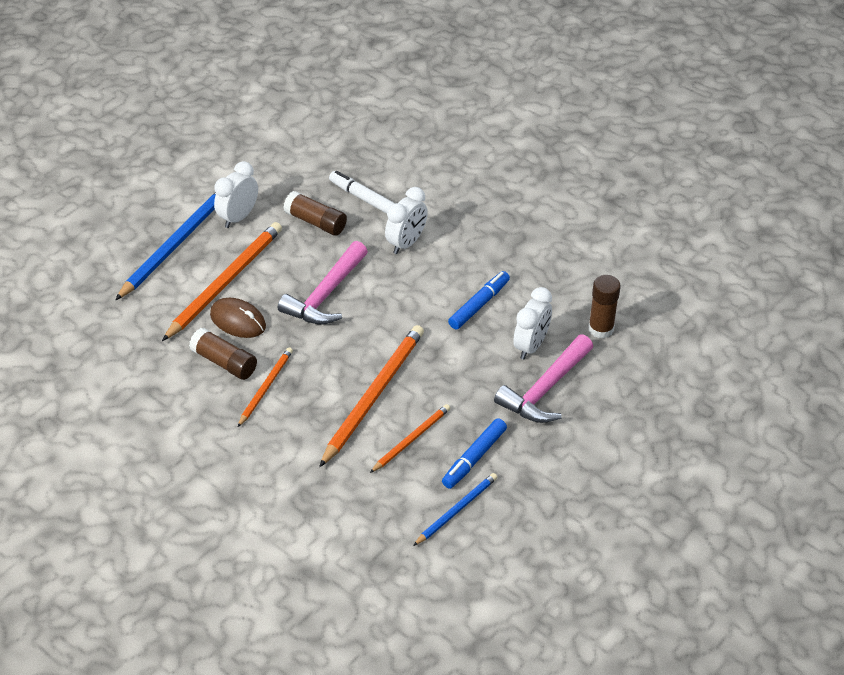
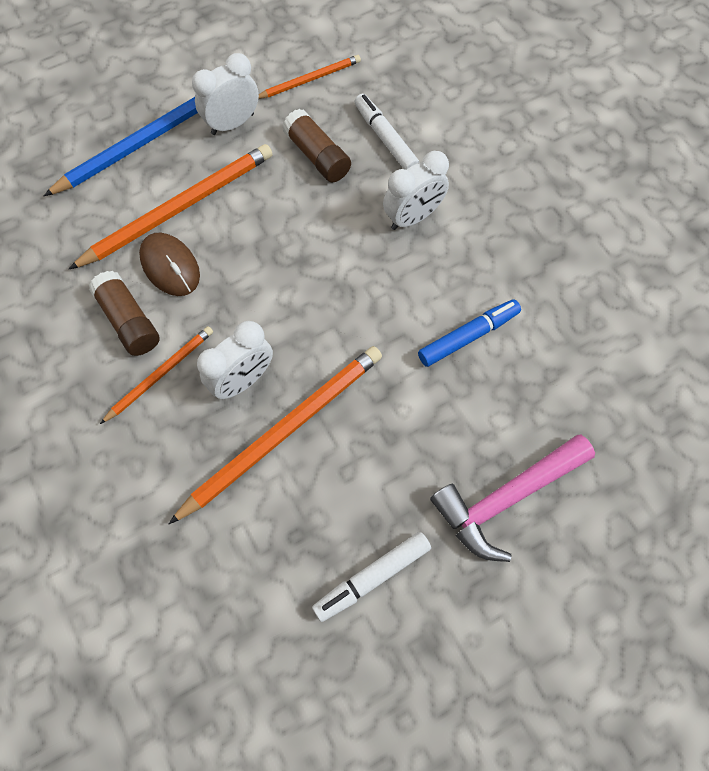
camera: 20 degrees right, 20 degrees up
pink hammer [278,241,368,325] -> none
orange pencil [370,404,450,473] -> orange pencil moved to [258,55,361,99]
blue pencil [413,473,497,546] -> none
blue marker [442,418,507,489] -> white marker [312,532,431,622]
white clock [513,287,552,359] -> white clock moved to [197,321,273,399]
brown glue stick [588,275,621,338] -> none

